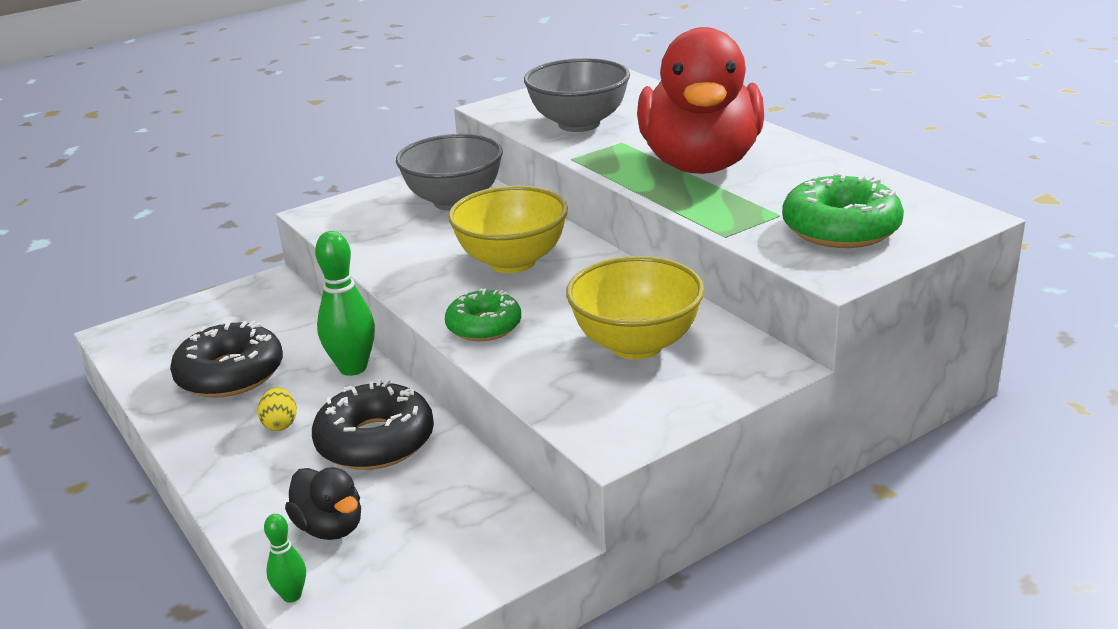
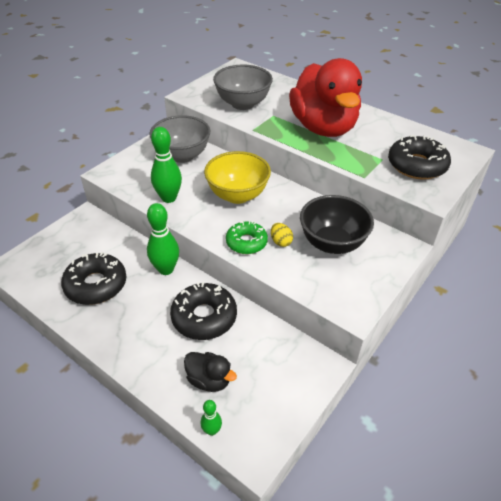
camera: 20 degrees left, 15 degrees up
yellow egg [258,387,297,431] -> yellow egg moved to [271,223,293,247]
yellow bowl [566,256,705,360] -> black bowl [300,195,374,254]
green donut [782,172,904,248] -> black donut [388,135,451,180]
none -> green bowling pin [151,127,182,203]

